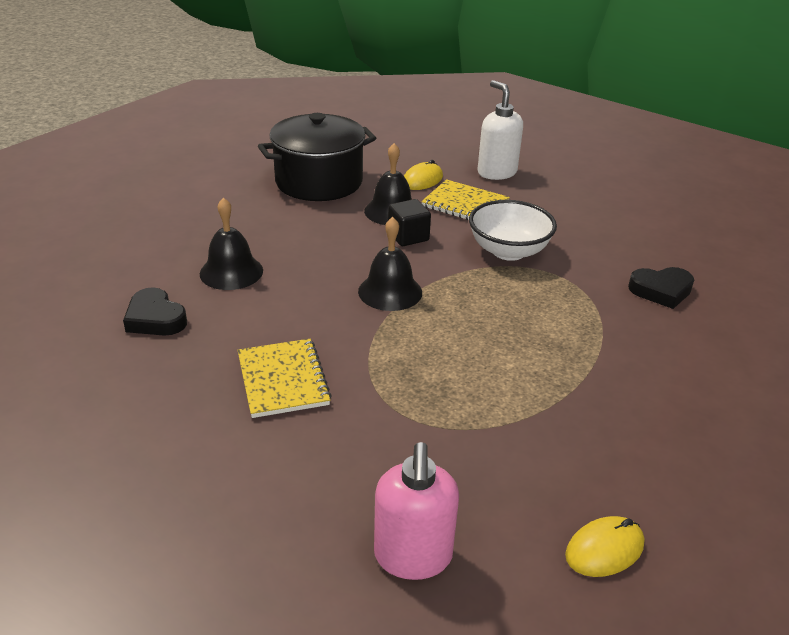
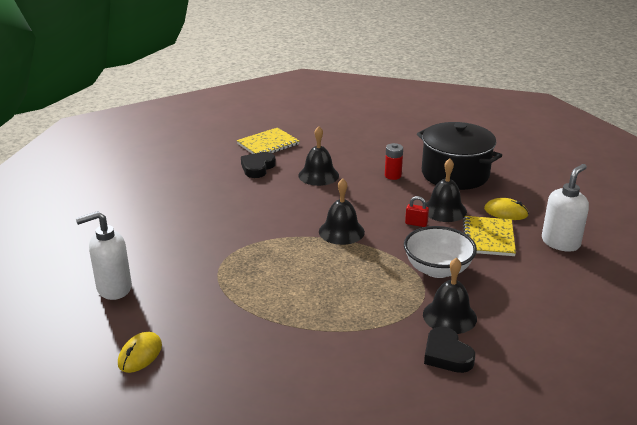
camera: 70 degrees right, 5 degrees down
yellow notebook [238,339,332,418] -> yellow notebook moved to [237,127,299,154]
pink soap dispenser [374,442,459,580] -> white soap dispenser [76,211,132,300]
black cube [388,199,431,246] -> red padlock [405,196,429,227]
yellow mouse [565,516,644,577] -> yellow mouse turned 75 degrees clockwise [118,332,162,373]
none -> red battery [385,143,403,180]
none -> black bell [423,258,477,334]

